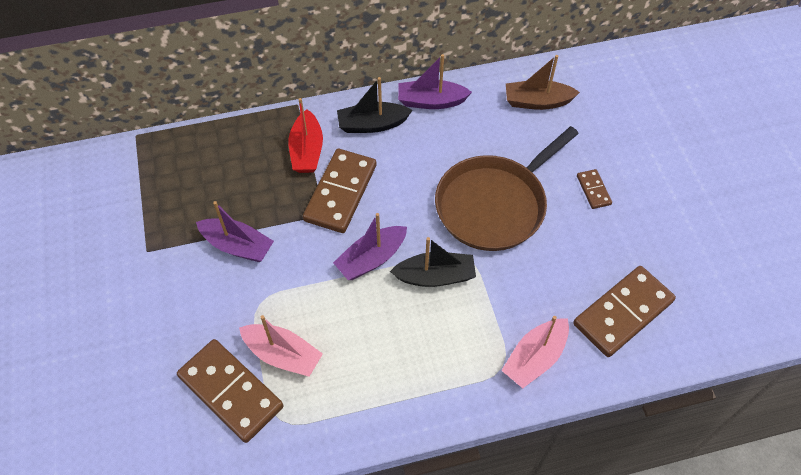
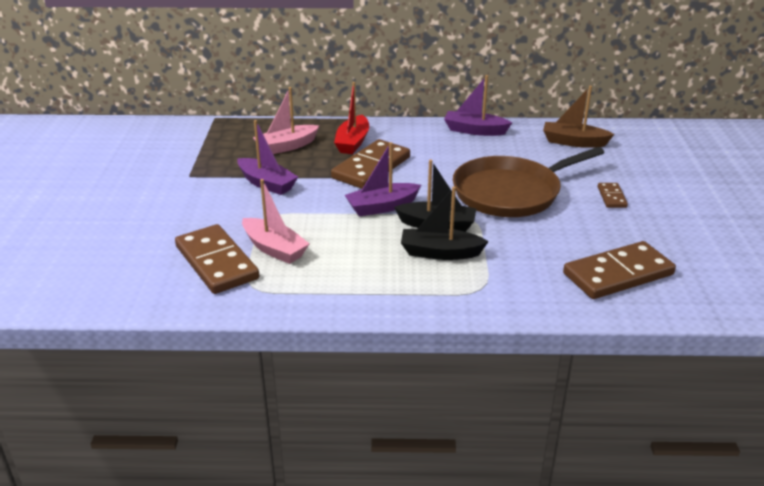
camera: 15 degrees right, 25 degrees down
black boat [337,77,413,133] -> black boat moved to [401,187,489,260]
pink boat [501,316,569,388] -> pink boat moved to [253,87,320,154]

